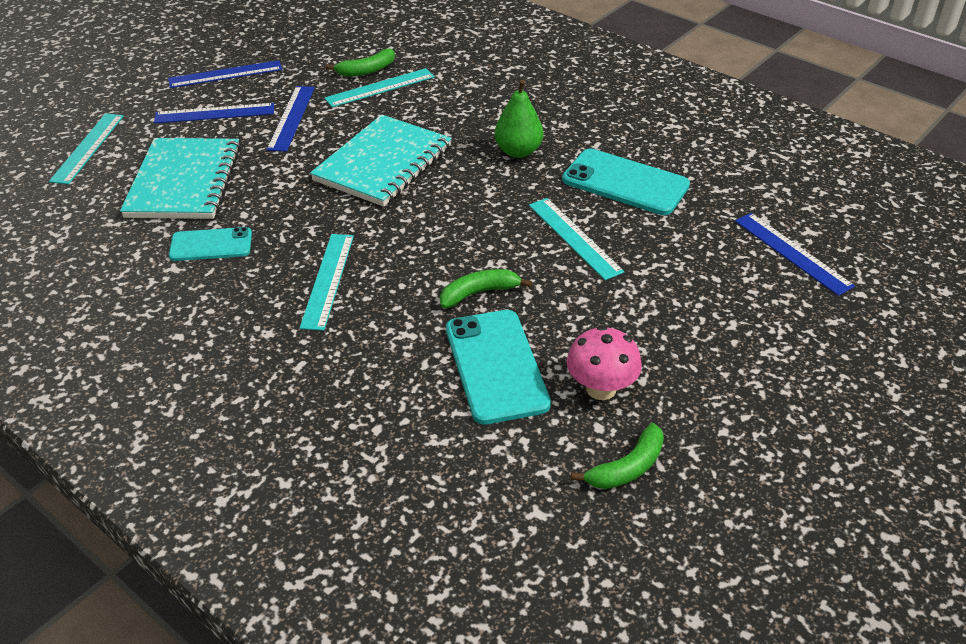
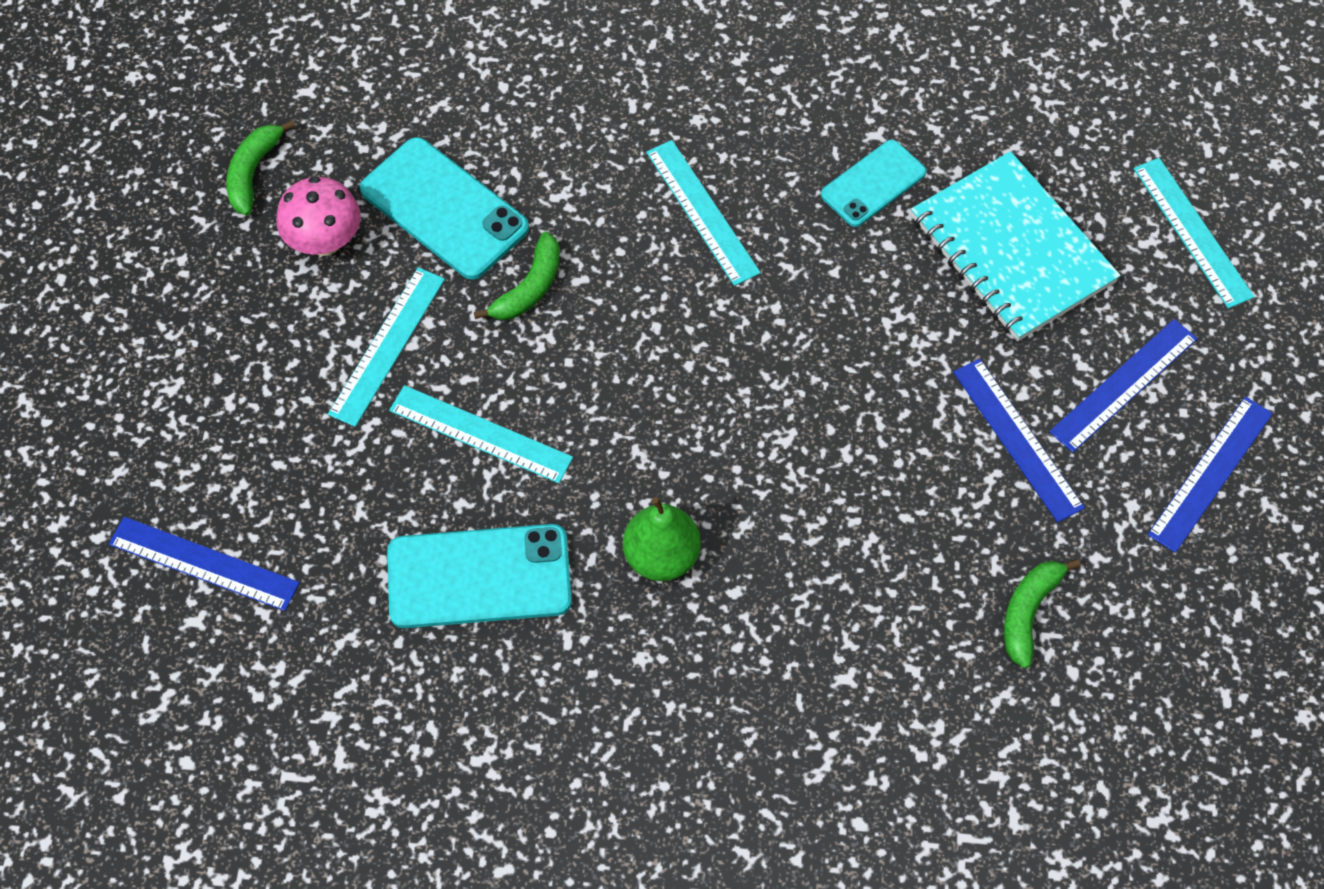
camera: 145 degrees right, 20 degrees up
turquoise notebook [310,115,452,207] -> none
turquoise ruler [324,68,435,107] -> turquoise ruler moved to [328,267,445,427]

